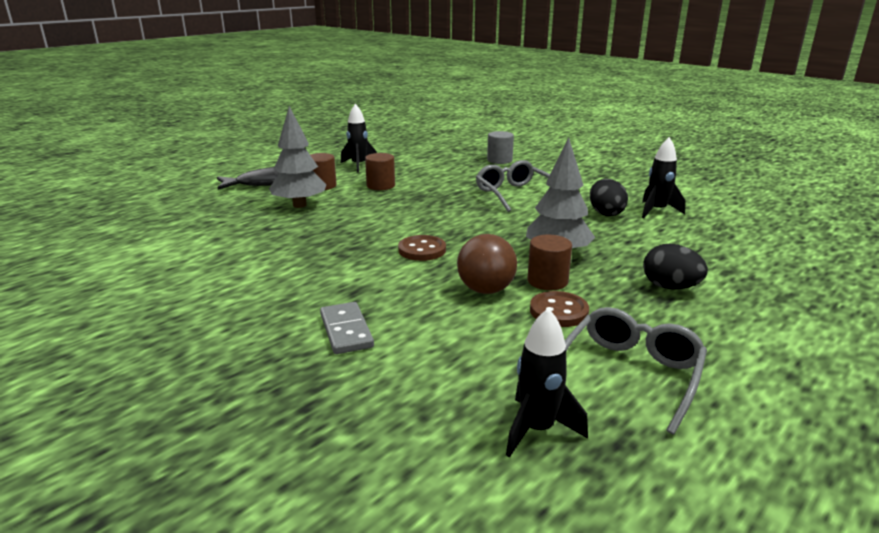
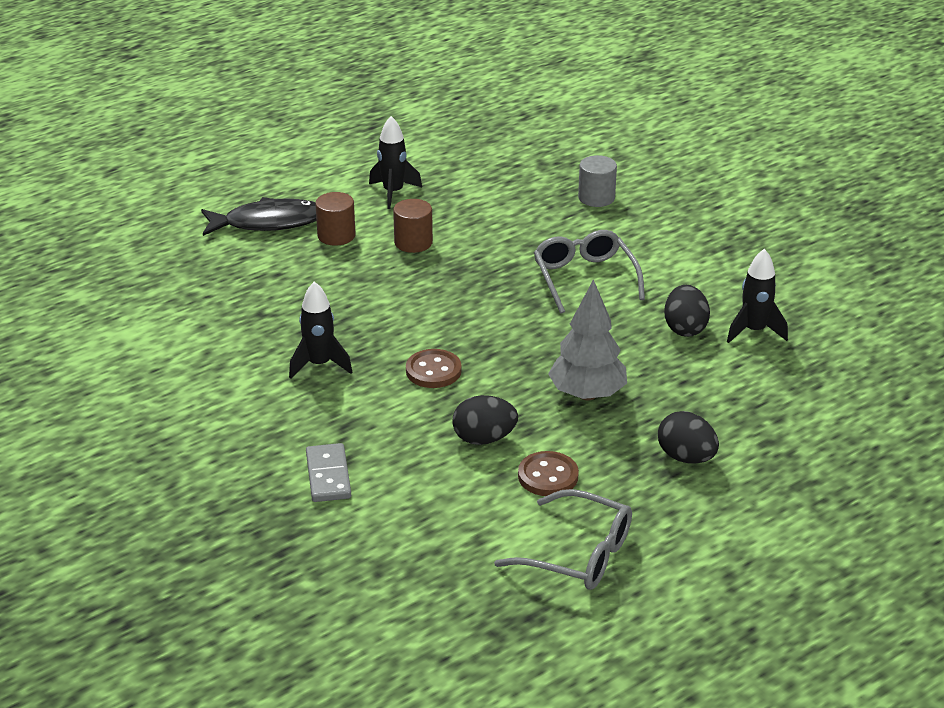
camera: 10 degrees right, 10 degrees up
grey tree [269,106,326,208] -> none
brown ball [457,234,517,294] -> black egg [453,395,518,445]
black rocket [506,308,588,458] -> black rocket moved to [289,281,352,379]
brown cylinder [527,234,572,290] -> none
grey glasses [565,307,707,435] -> grey glasses turned 75 degrees clockwise [494,489,632,590]

